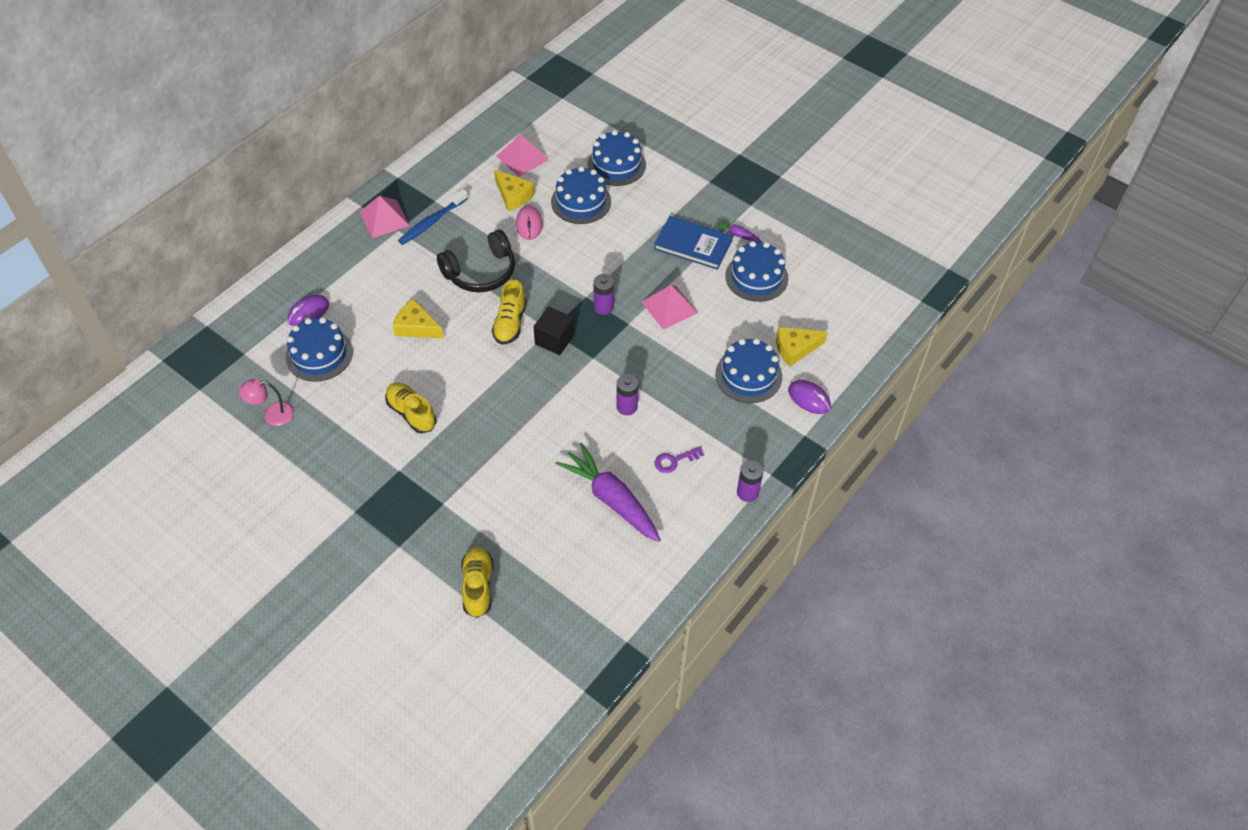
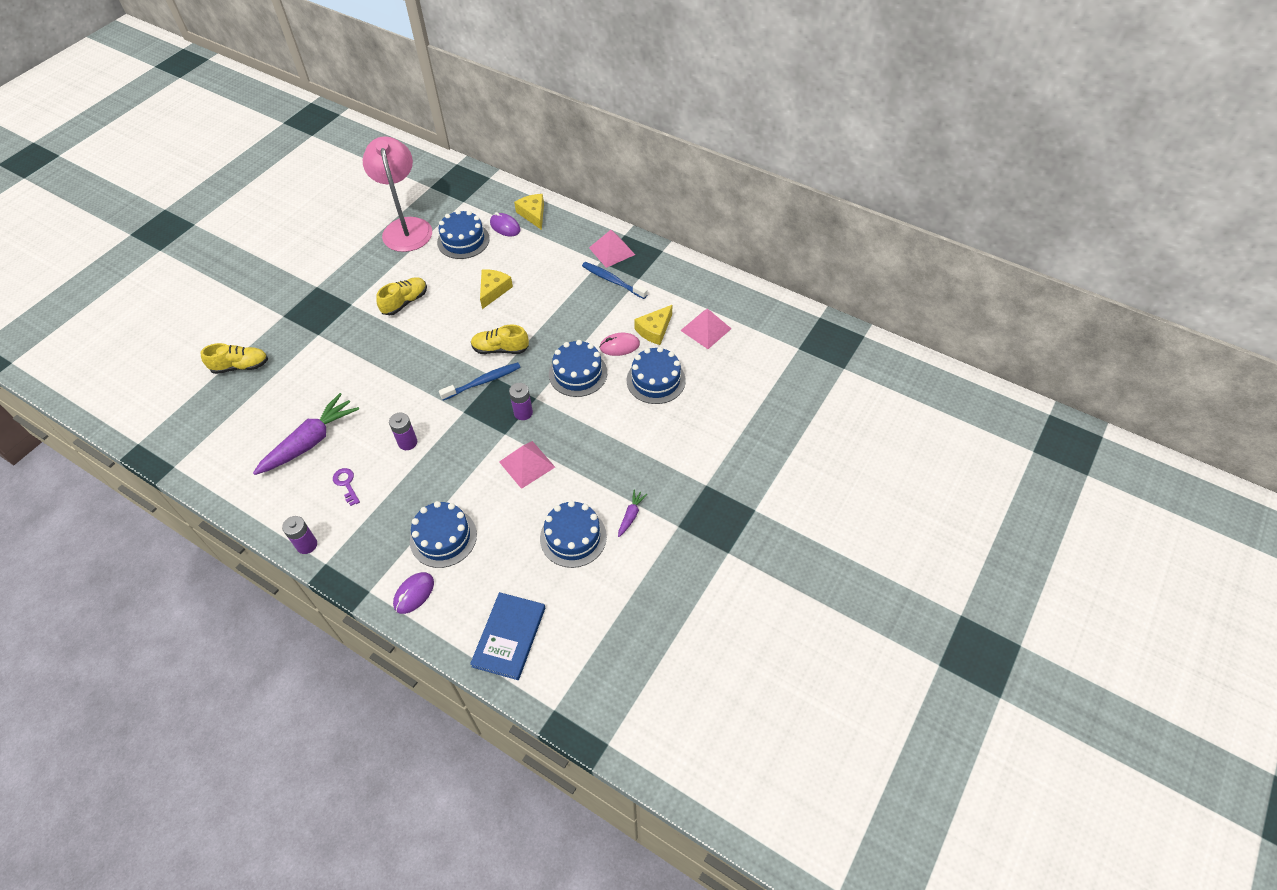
camera: 85 degrees right, 0 degrees up
pink lamp [239,379,294,426] -> pink lamp [363,136,432,252], size x2.26
black headphones [437,229,515,293] -> none
black cube [533,307,574,355] -> blue toothbrush [439,362,521,401]
blue cake [587,130,646,186] -> blue cake moved to [549,340,607,397]
blue book [654,216,733,270] -> blue book moved to [470,592,545,680]
yellow cheese [776,327,828,367] -> yellow cheese moved to [514,194,544,230]

